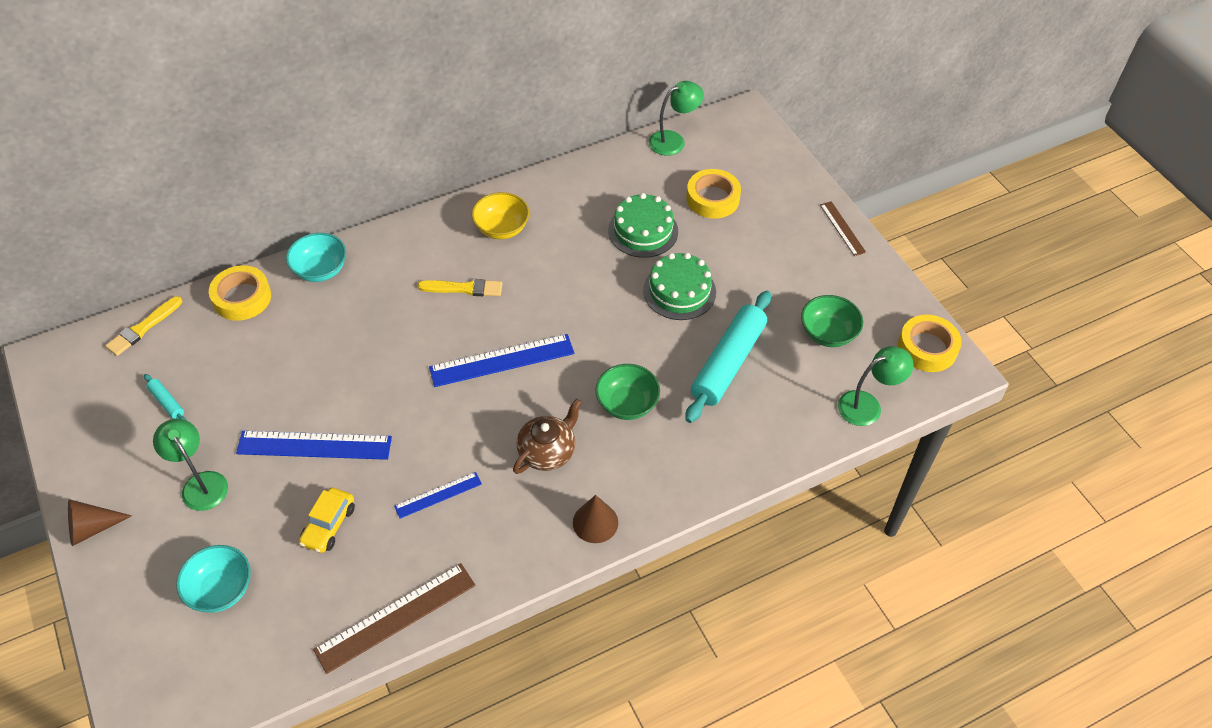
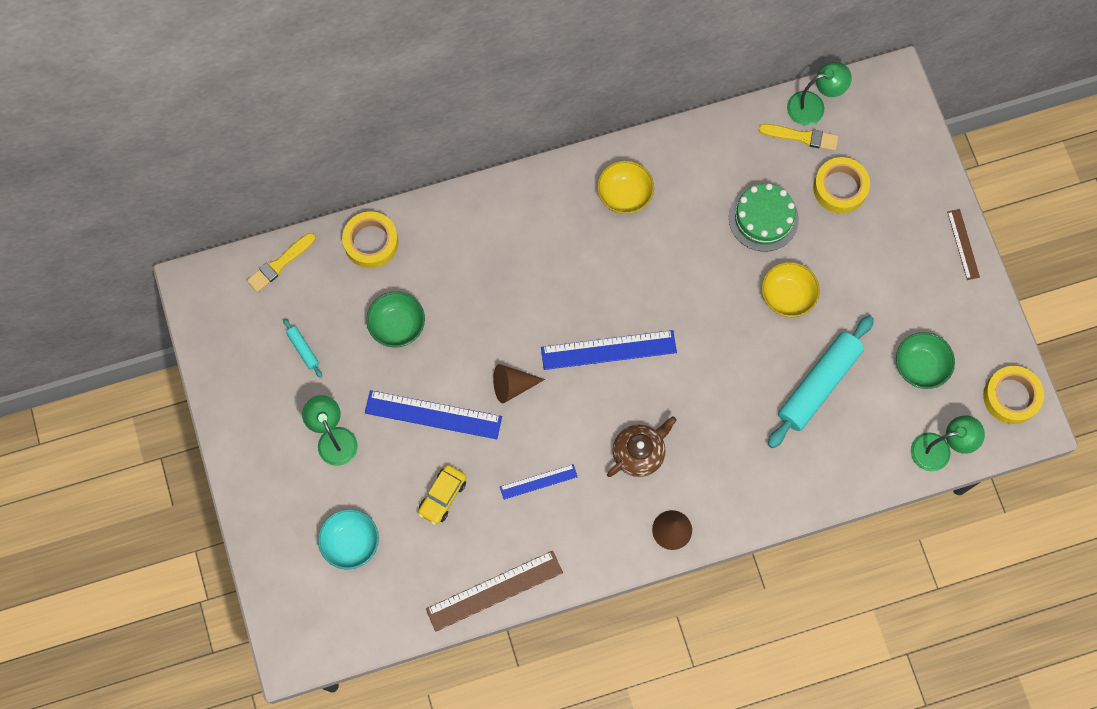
camera: 10 degrees right, 20 degrees up
brown cone [68,499,132,546] -> brown cone moved to [493,364,545,403]
turquoise bowl [286,233,346,282] -> none
yellow brush [418,279,502,296] -> yellow brush moved to [759,124,838,151]
green bowl [595,364,660,420] -> green bowl moved to [366,291,425,348]
green cake [643,253,716,320] -> yellow bowl [761,262,820,317]

